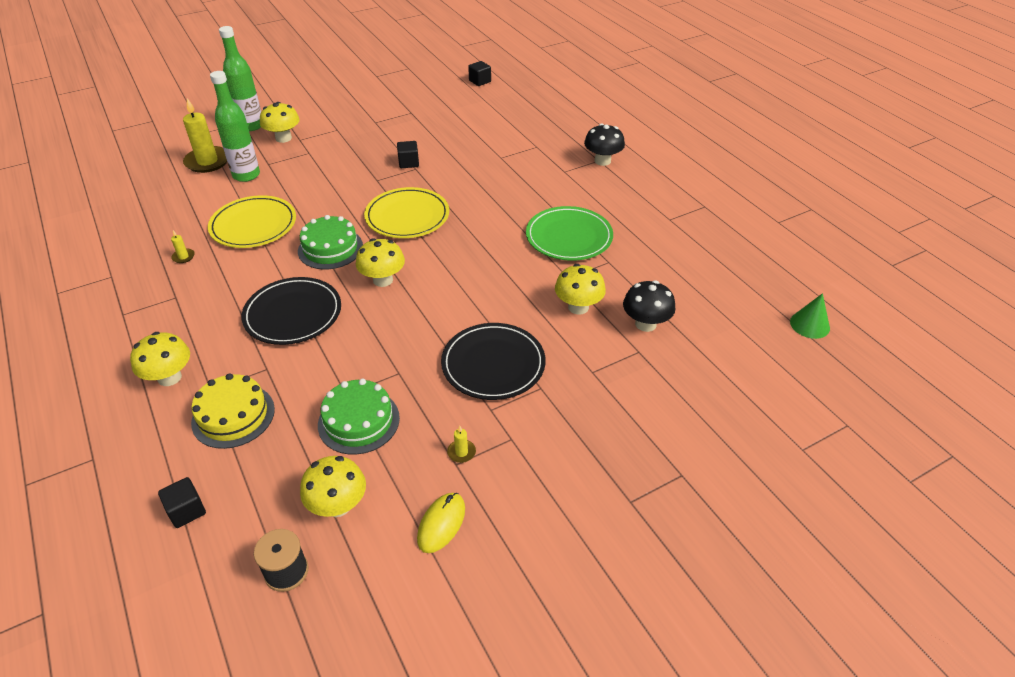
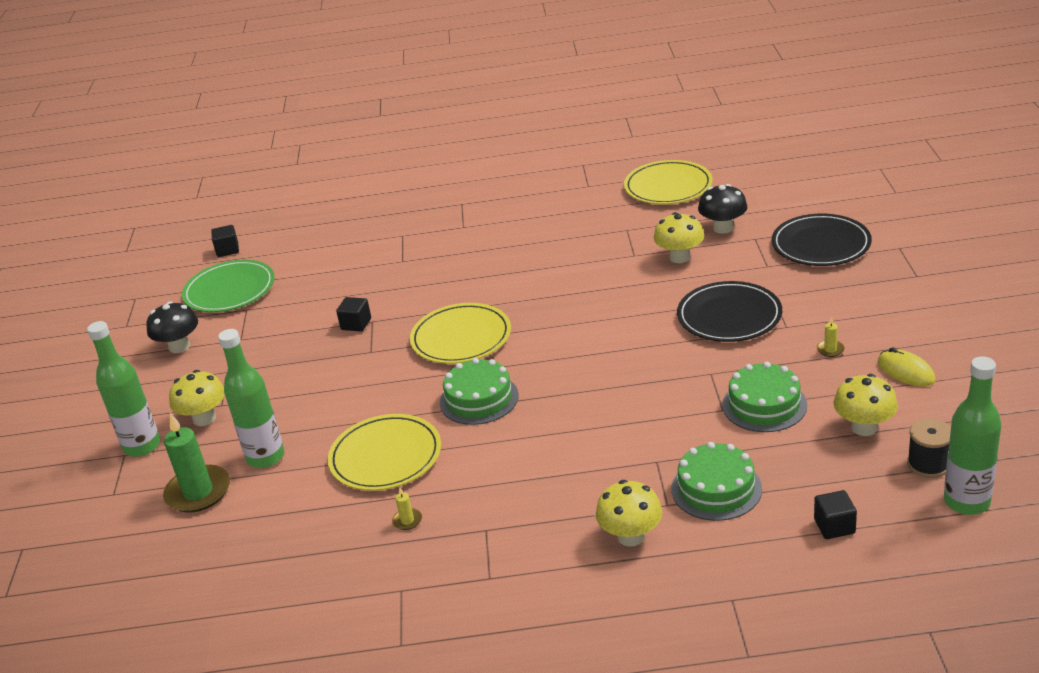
camera: 60 degrees left, 10 degrees down
yellow candle [183,98,227,173] -> green candle [163,413,230,513]
yellow cake [191,373,275,449] -> green cake [671,442,762,521]
black plate [242,277,341,345] -> black plate moved to [772,214,872,266]
yellow mushroom [356,238,405,287] -> none
green plate [526,206,613,261] -> green plate moved to [182,260,275,312]
black mushroom [584,124,625,166] -> black mushroom moved to [146,302,198,353]
green cone [790,293,830,339] -> none
none -> yellow plate [624,160,713,204]
none -> green bottle [944,356,1001,515]

